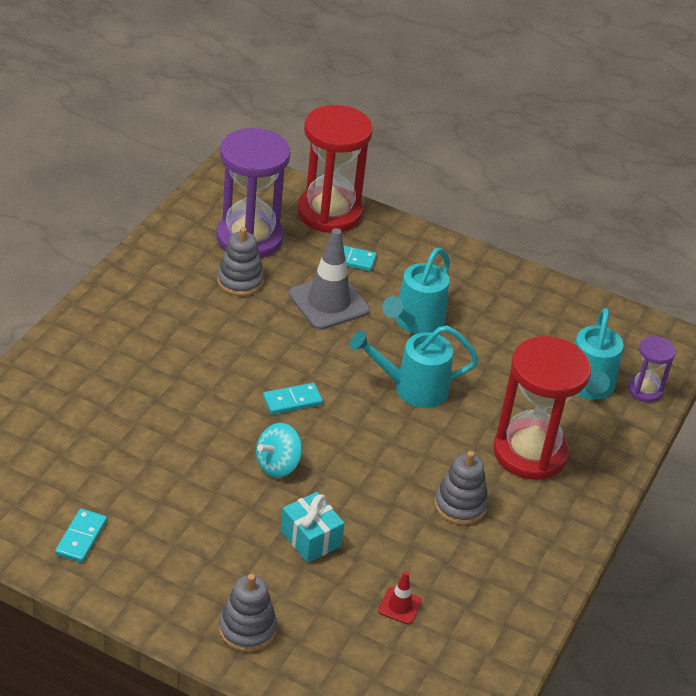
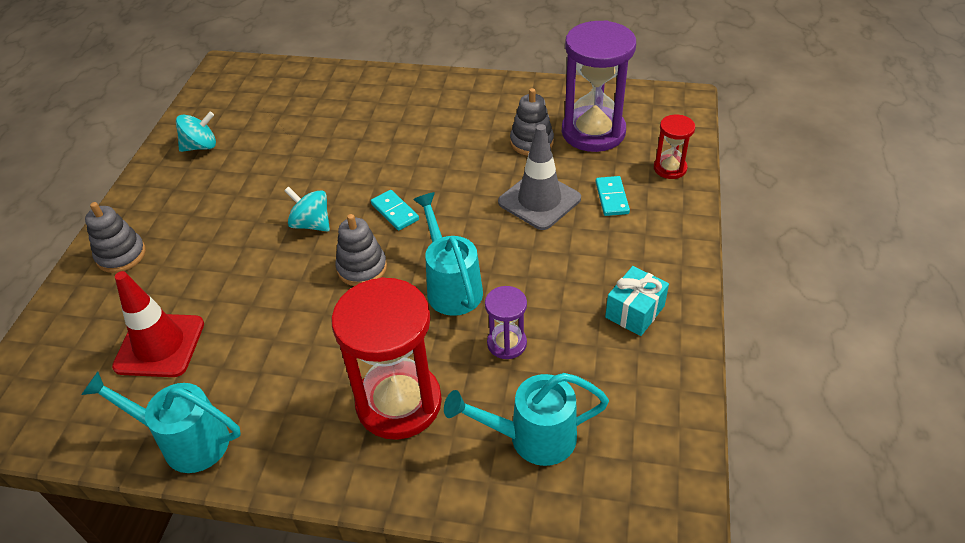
camera: 80 degrees right, 5 degrees up
turquoise domino [55,508,107,563] -> turquoise spinning top [176,112,216,152]
turquoise gift [281,492,345,563] -> turquoise gift moved to [605,266,669,336]
red hourglass [297,105,373,233] -> red hourglass [654,115,695,179], size x0.49
red traffic cone [378,571,422,625] -> red traffic cone [112,271,204,377], size x2.12
turquoise watering can [382,248,450,334] -> turquoise watering can moved to [81,372,241,473]
grey stacking toy [434,451,488,525] -> grey stacking toy moved to [335,214,387,286]
purple hourglass [628,336,676,402] -> purple hourglass moved to [485,286,527,359]

